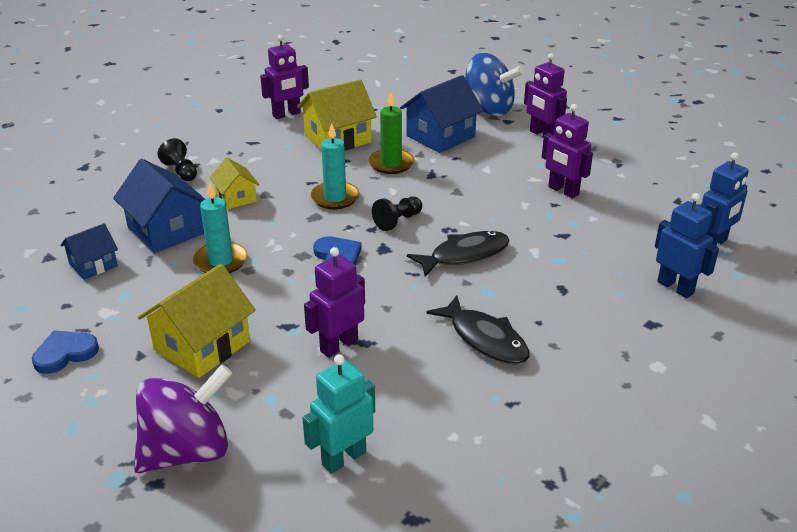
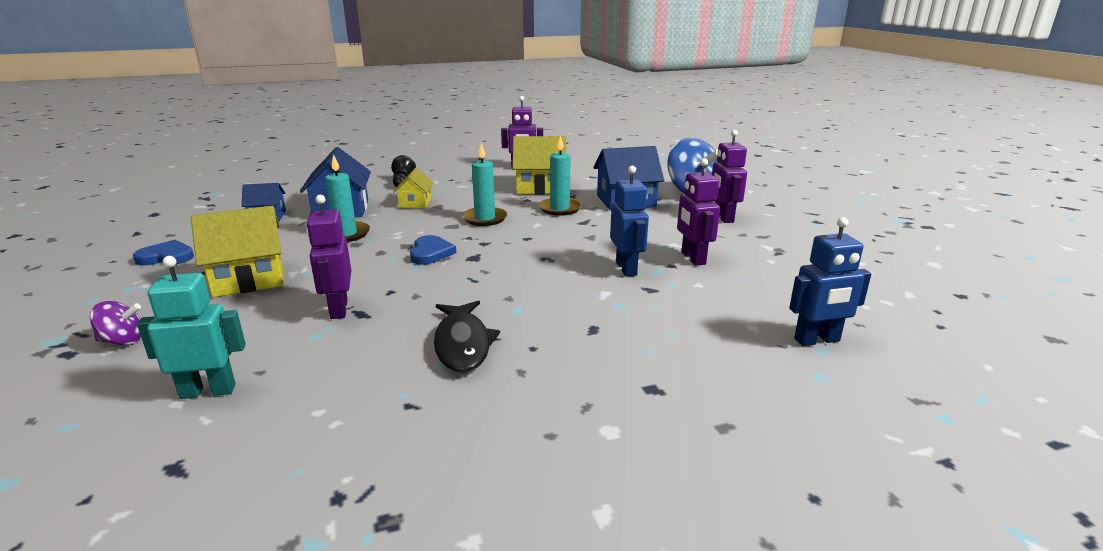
camera: 30 degrees right, 10 degrees down
purple spinning top [134,364,232,473] -> purple spinning top [90,301,141,345], size x0.48
purple robot [304,247,365,358] -> purple robot turned 90 degrees counterclockwise [306,195,351,319]
green candle [368,92,414,174] -> turquoise candle [539,135,582,216]
black pawn [372,197,422,231] -> none
black fish [407,231,510,277] -> none
blue robot [655,193,719,298] -> blue robot moved to [610,166,649,276]

